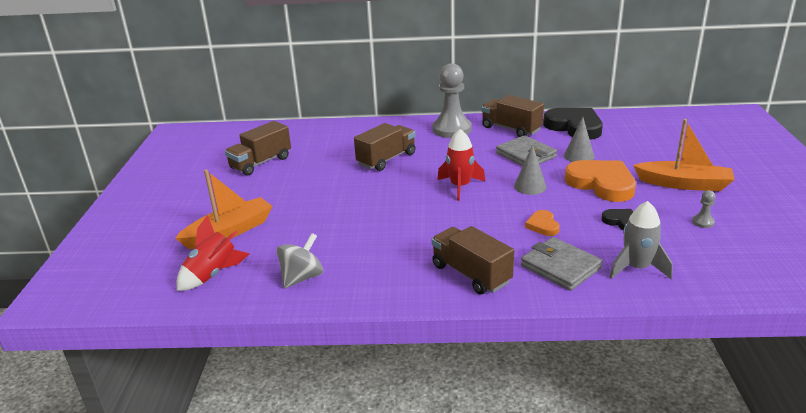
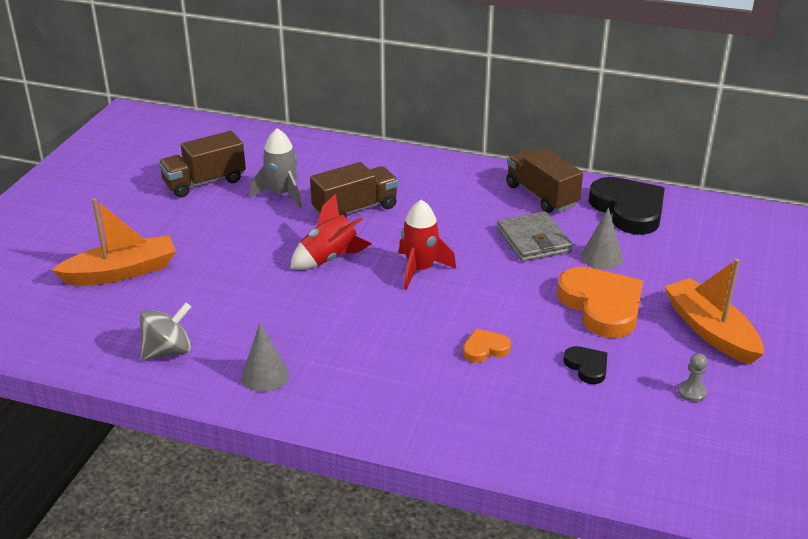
camera: 15 degrees right, 5 degrees up
red rocket [177,215,249,291] -> red rocket moved to [290,194,372,270]
brown truck [431,226,514,294] -> none
grey pawn [433,63,472,138] -> none
grey cone [514,145,547,195] -> grey cone moved to [241,323,289,392]
grey wallet [521,237,603,291] -> none
orange heart [525,210,560,236] -> orange heart turned 60 degrees clockwise [463,329,511,363]
grey rocket [609,201,673,279] -> grey rocket moved to [250,128,302,208]
orange boat [633,119,735,191] -> orange boat turned 150 degrees counterclockwise [665,259,764,365]

